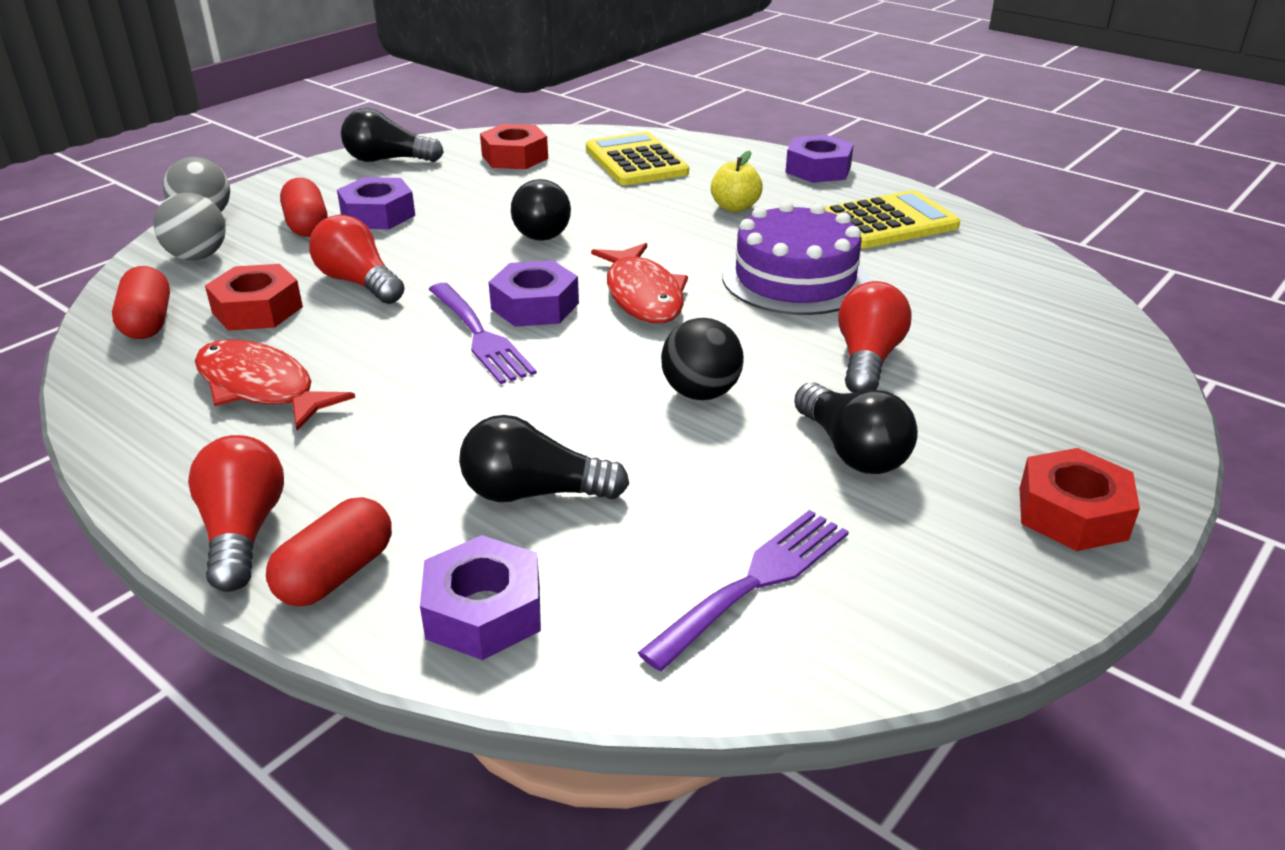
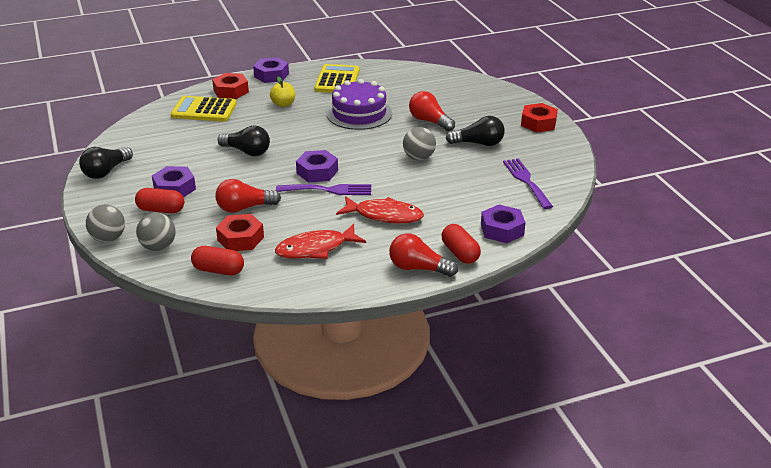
camera: 60 degrees left, 0 degrees up
black light bulb [459,415,629,502] -> none
red nut [480,124,548,169] -> red nut moved to [212,73,249,99]
red fish [591,243,688,323] -> red fish moved to [336,196,424,223]
black ball [661,318,744,400] -> grey ball [403,127,436,160]

